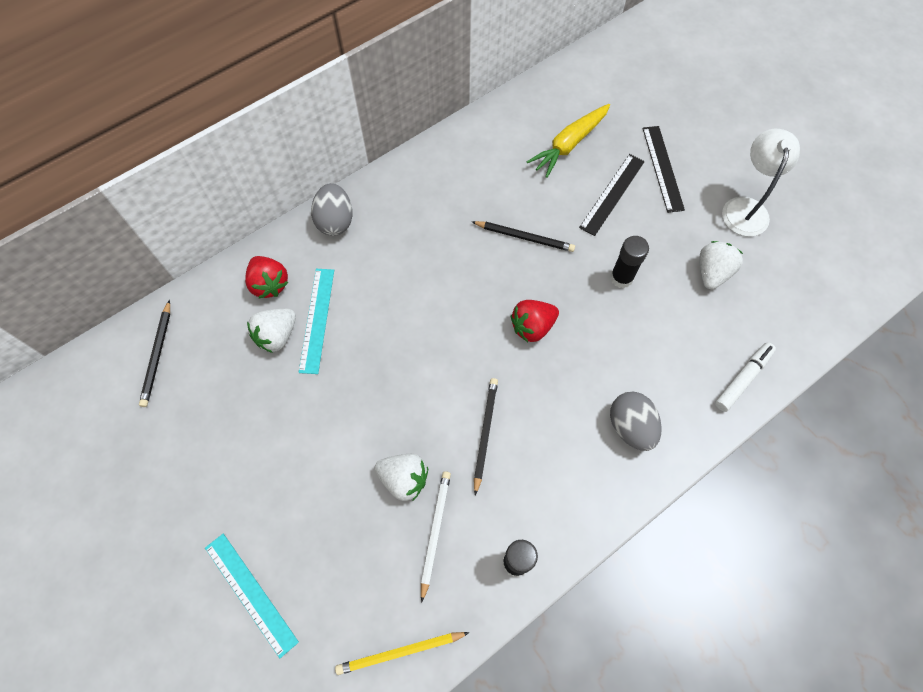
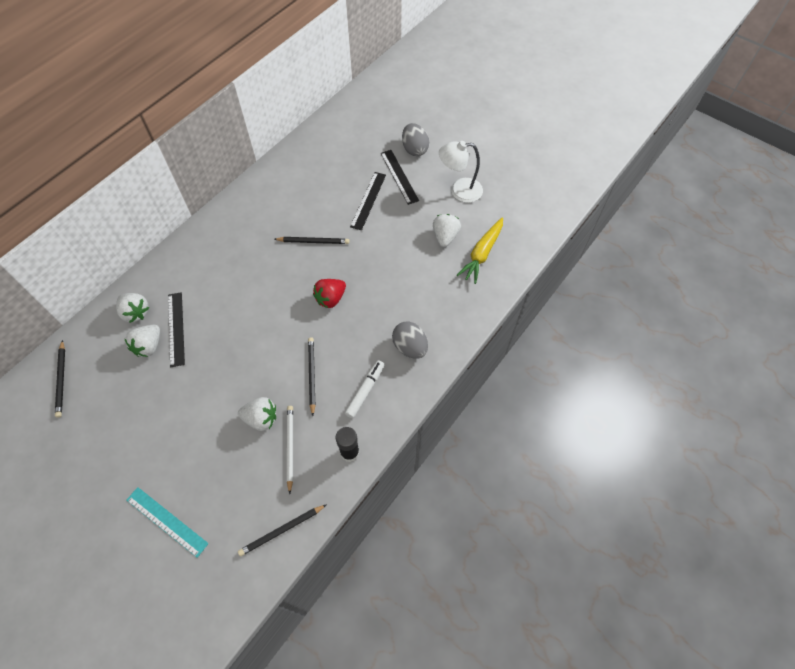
camera: 15 degrees left, 5 degrees down
red strawberry [245,256,289,298] -> white strawberry [116,293,150,323]
turquoise ruler [299,269,334,374] -> black ruler [168,292,185,367]
grey egg [311,183,353,236] -> grey egg moved to [402,123,429,156]
yellow pencil [335,632,470,675] -> black pencil [238,504,327,556]
yellow carrot [526,104,610,178] -> yellow carrot moved to [457,217,503,284]
black glue stick [610,236,649,288] -> none
white marker [715,342,776,412] -> white marker moved to [345,360,384,418]
white lamp [722,129,800,236] -> white lamp turned 90 degrees counterclockwise [439,141,483,203]

